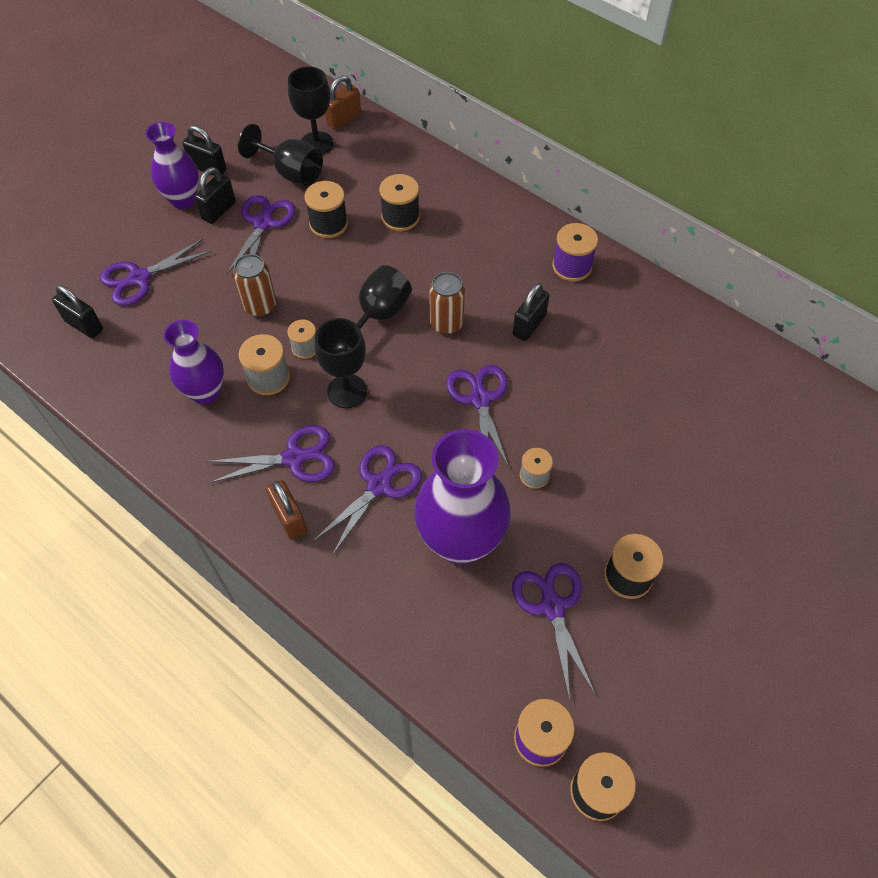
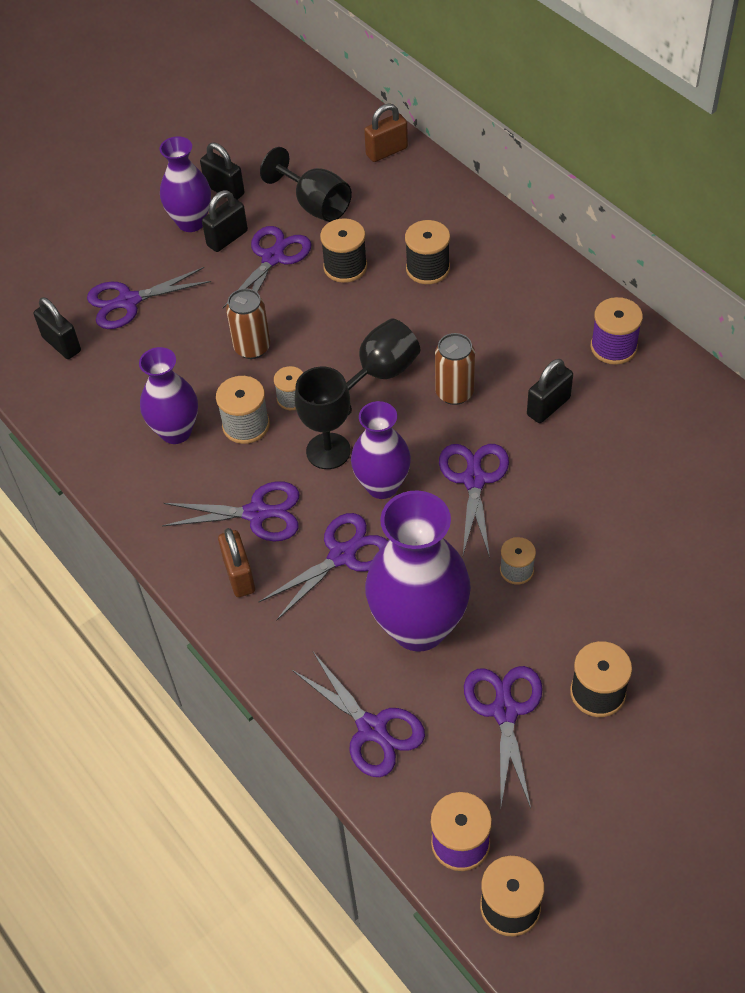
camera: 15 degrees right, 5 degrees down
black goblet [288,66,333,155] -> none
none -> purple scissors [292,652,425,777]
none -> purple vase [351,401,411,499]

